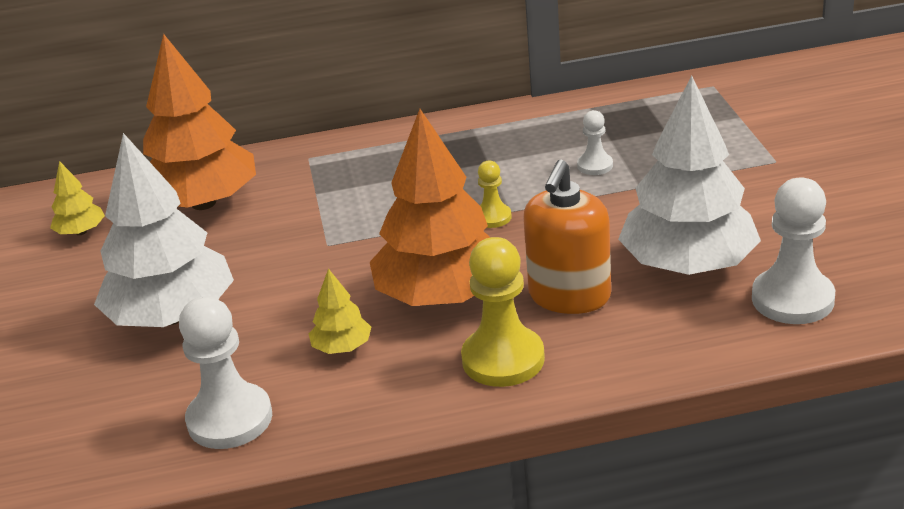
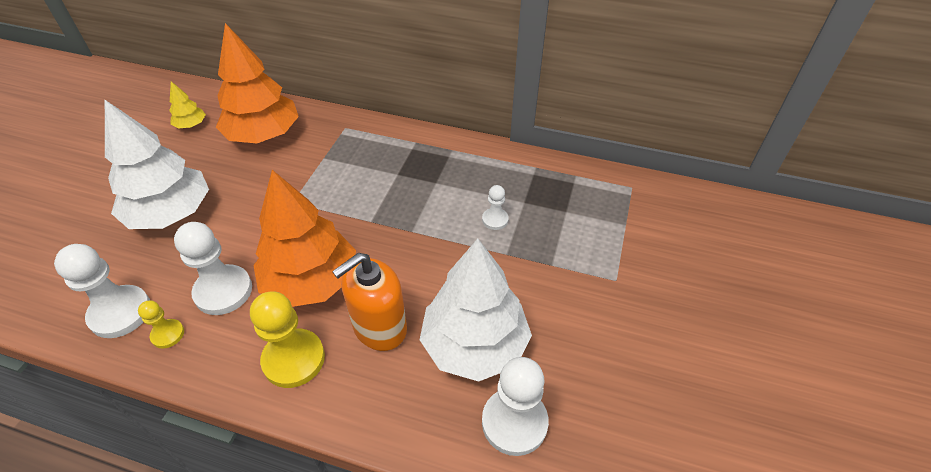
camera: 25 degrees right, 15 degrees up
yellow tree [309,268,371,354] -> white pawn [174,222,252,315]
yellow pawn [478,161,512,228] -> yellow pawn moved to [138,300,184,349]

